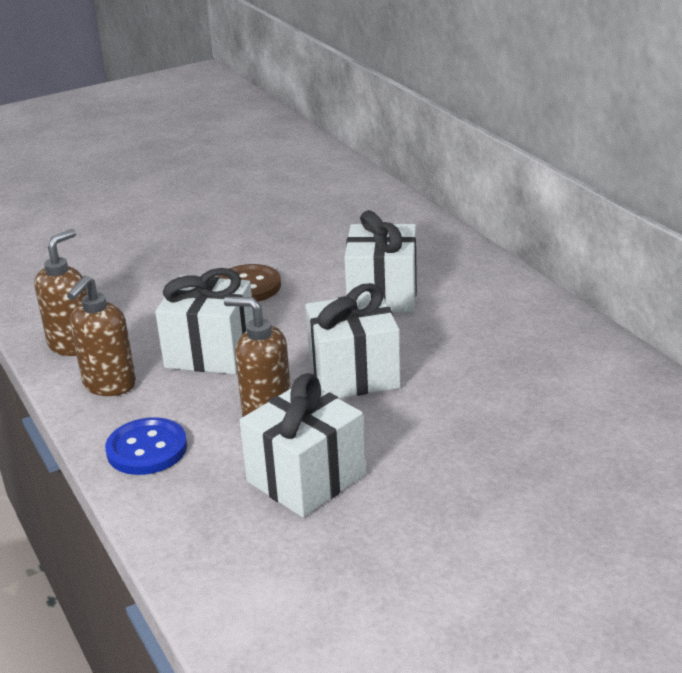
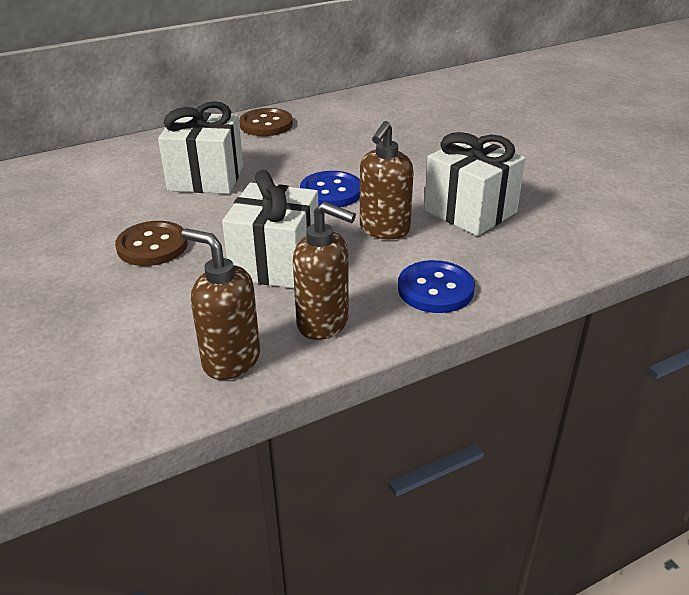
camera: 90 degrees left, 5 degrees up
white gift [305,283,401,398] -> blue button [300,171,360,207]
none -> brown button [239,108,293,136]

